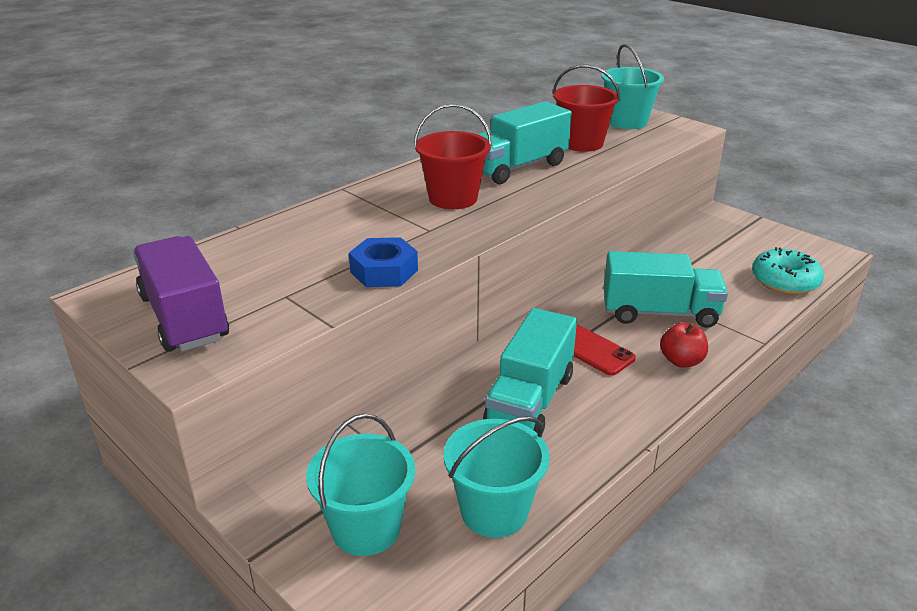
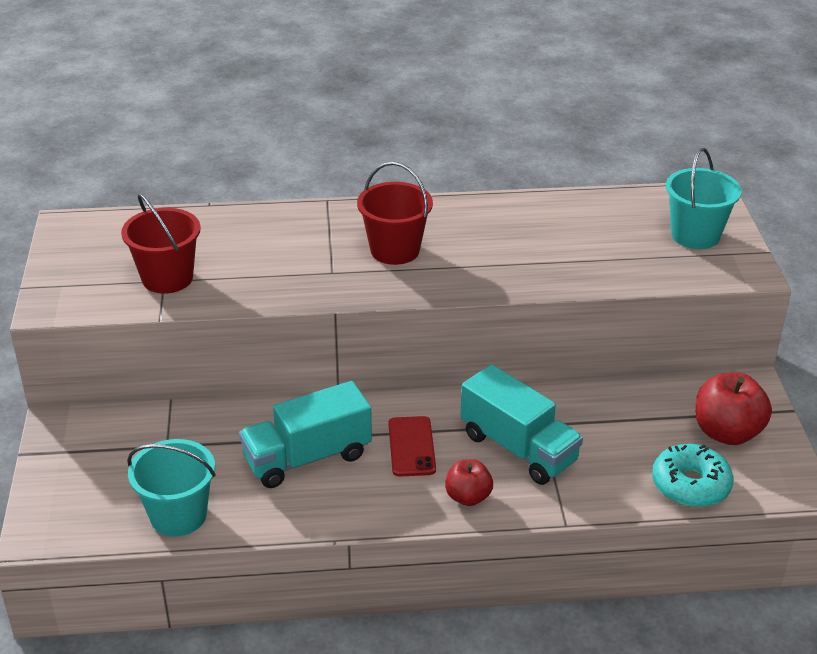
camera: 40 degrees right, 5 degrees up
purple truck [133,236,229,352] -> none
turquoise bucket [306,414,415,556] -> none
blue nut [349,237,418,287] -> none
turquoise truck [478,101,572,184] -> none
red bucket [553,64,620,152] -> red bucket moved to [121,193,201,294]
none -> red apple [695,372,772,445]

